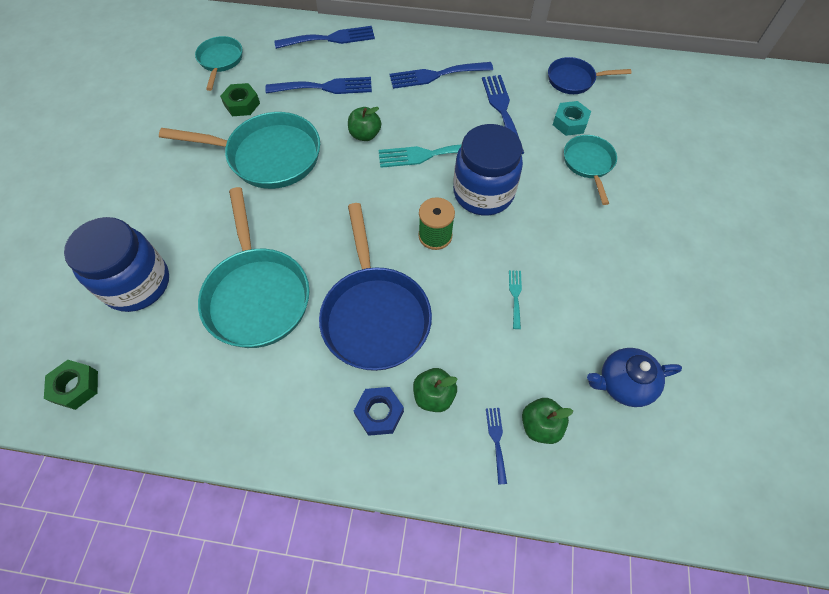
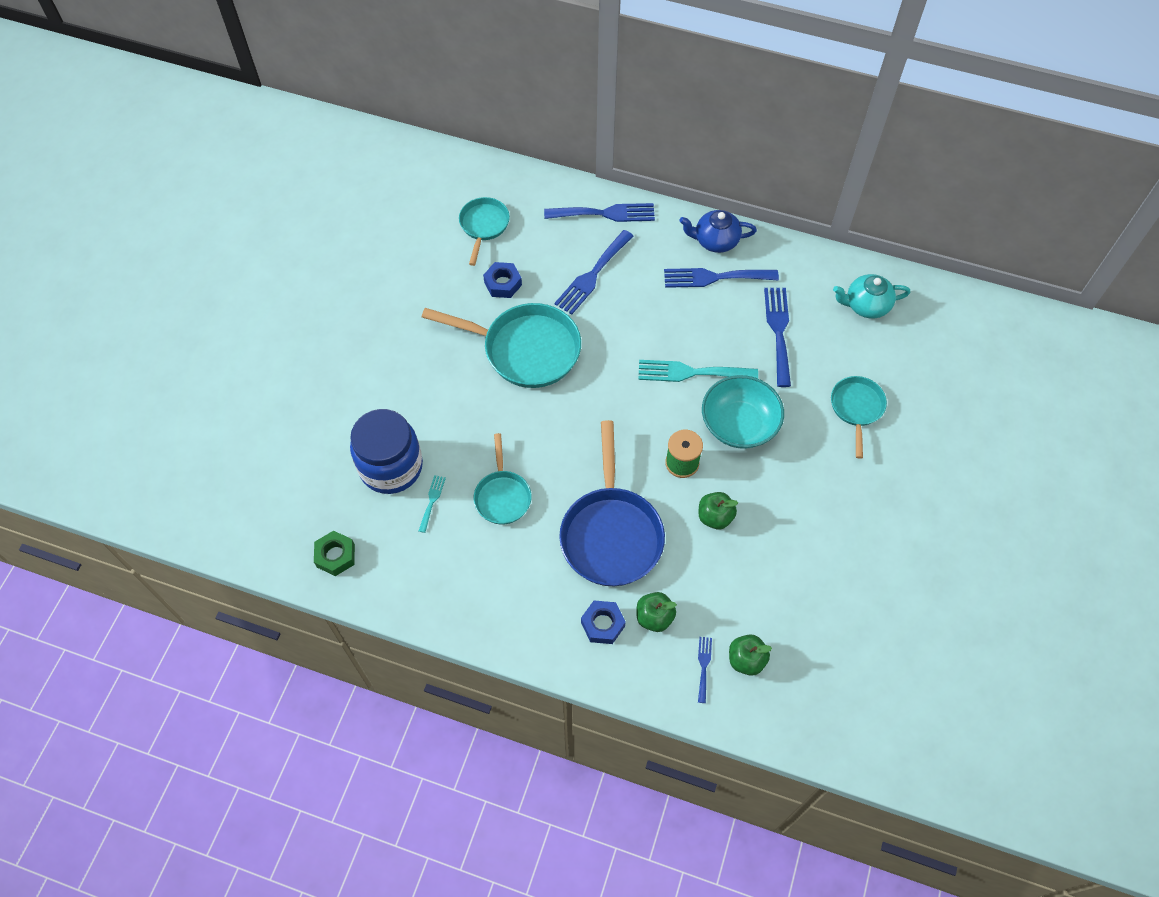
camera: 10 degrees right, 0 degrees up
turquoise pan [198,187,310,348] -> turquoise pan [474,433,531,524], size x0.56
green nut [220,83,260,116] -> blue nut [483,262,522,298]
blue fork [265,77,372,94] -> blue fork turned 120 degrees clockwise [554,230,633,315]
green apple [348,107,381,141] -> green apple moved to [698,492,738,529]
blue jar [453,124,523,215] -> turquoise bowl [702,375,784,449]
turquoise fork [509,270,522,329] -> turquoise fork moved to [419,475,446,533]
blue pan [548,57,631,94] -> turquoise teapot [833,274,910,318]
turquoise nut [553,101,591,136] -> none
blue teapot [587,348,682,407] -> blue teapot moved to [679,210,757,253]

